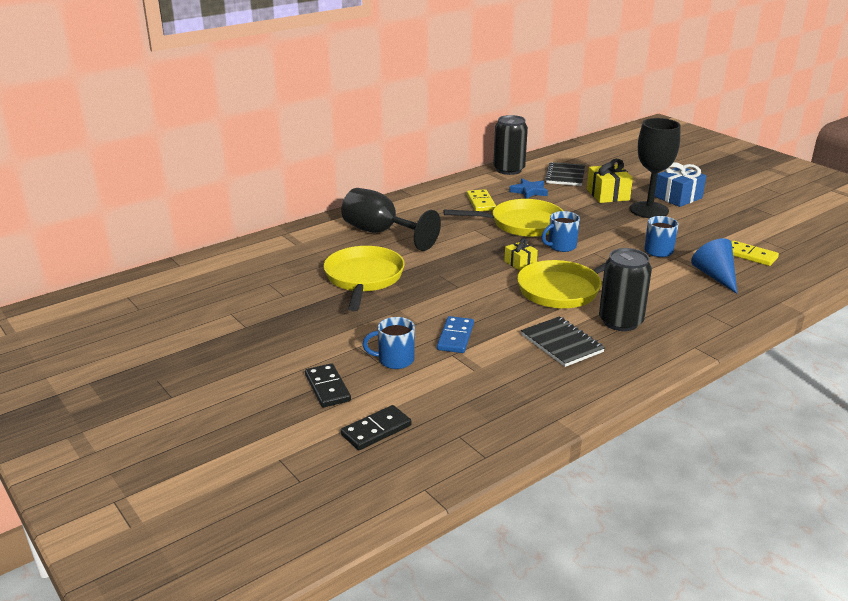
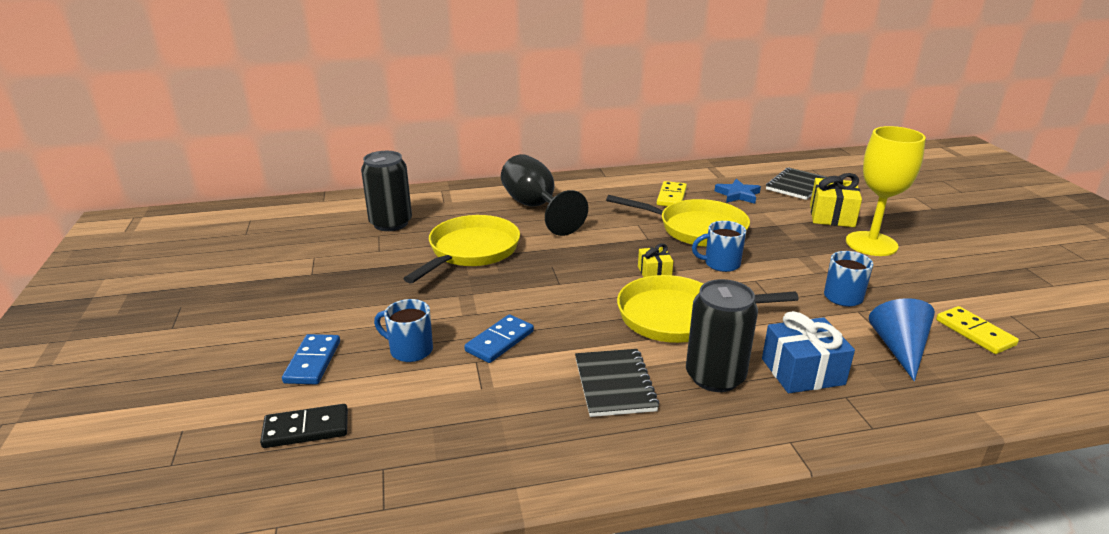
camera: 25 degrees right, 0 degrees up
black domino [305,363,351,408] -> blue domino [282,334,340,384]
black can [493,115,528,175] -> black can moved to [361,151,412,231]
black goblet [630,118,681,218] -> yellow goblet [846,126,926,256]
blue gift [655,162,706,207] -> blue gift moved to [762,311,855,393]

